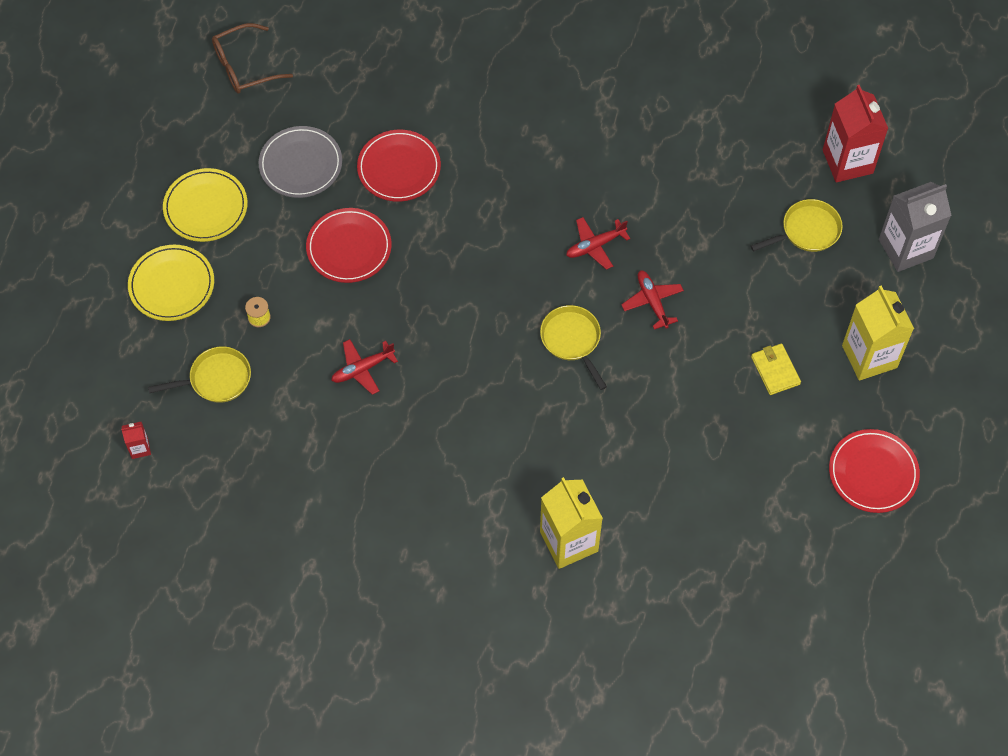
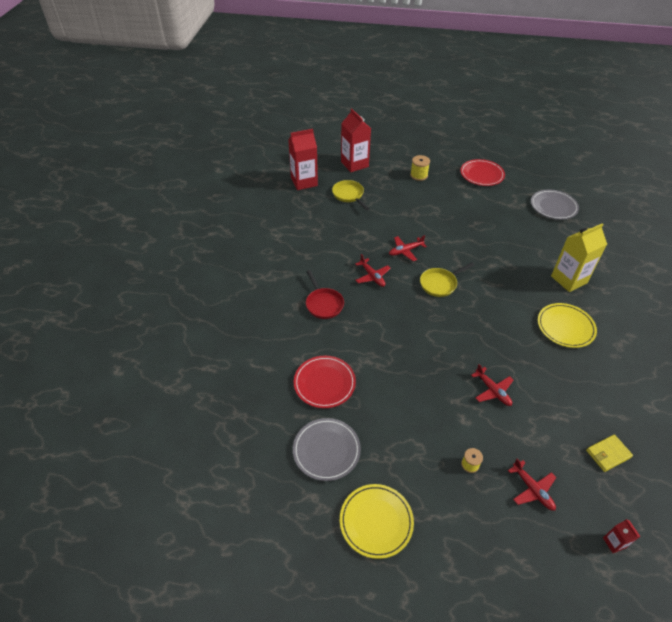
camera: 95 degrees left, 15 degrees down
yellow plate [128,245,214,321] -> yellow plate moved to [538,303,597,348]
yellow pan [148,347,251,403] -> red plane [508,458,556,511]
brown glasses [212,23,293,94] -> none
red plate [306,208,392,283] -> none
yellow wallet [751,344,801,395] -> yellow wallet moved to [586,435,633,472]
yellow carton [842,285,914,381] -> yellow spool [410,155,430,181]
grey carton [879,182,952,272] -> red carton [341,109,371,172]
none -> red pan [306,270,344,319]
none -> grey plate [531,190,579,220]

